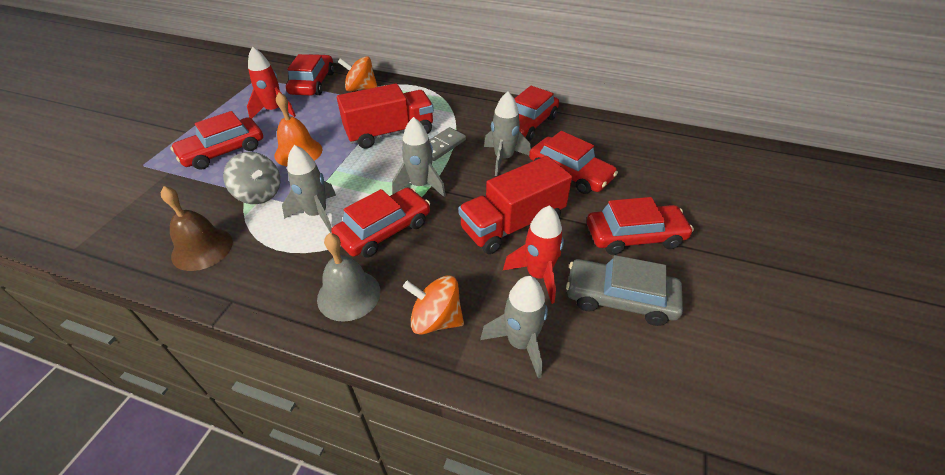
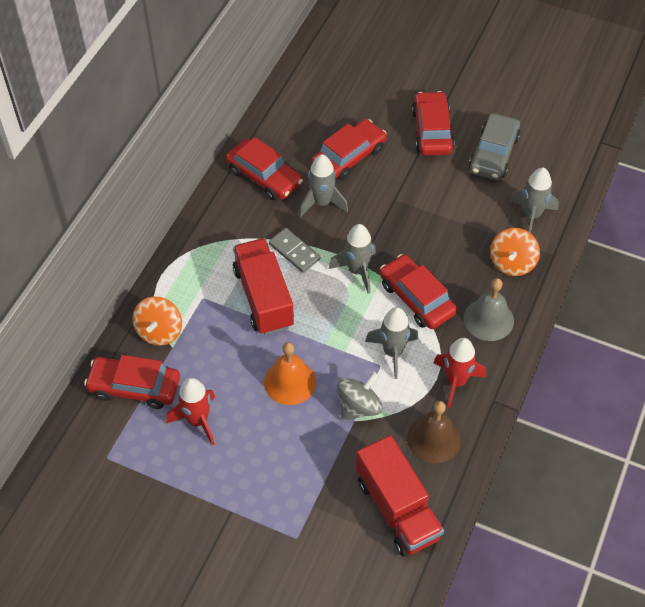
camera: 85 degrees left, 10 degrees up
red car [170,111,263,170] -> none
red truck [458,156,572,254] -> red truck moved to [356,435,444,556]
red rocket [503,205,564,304] -> red rocket moved to [433,338,486,408]

